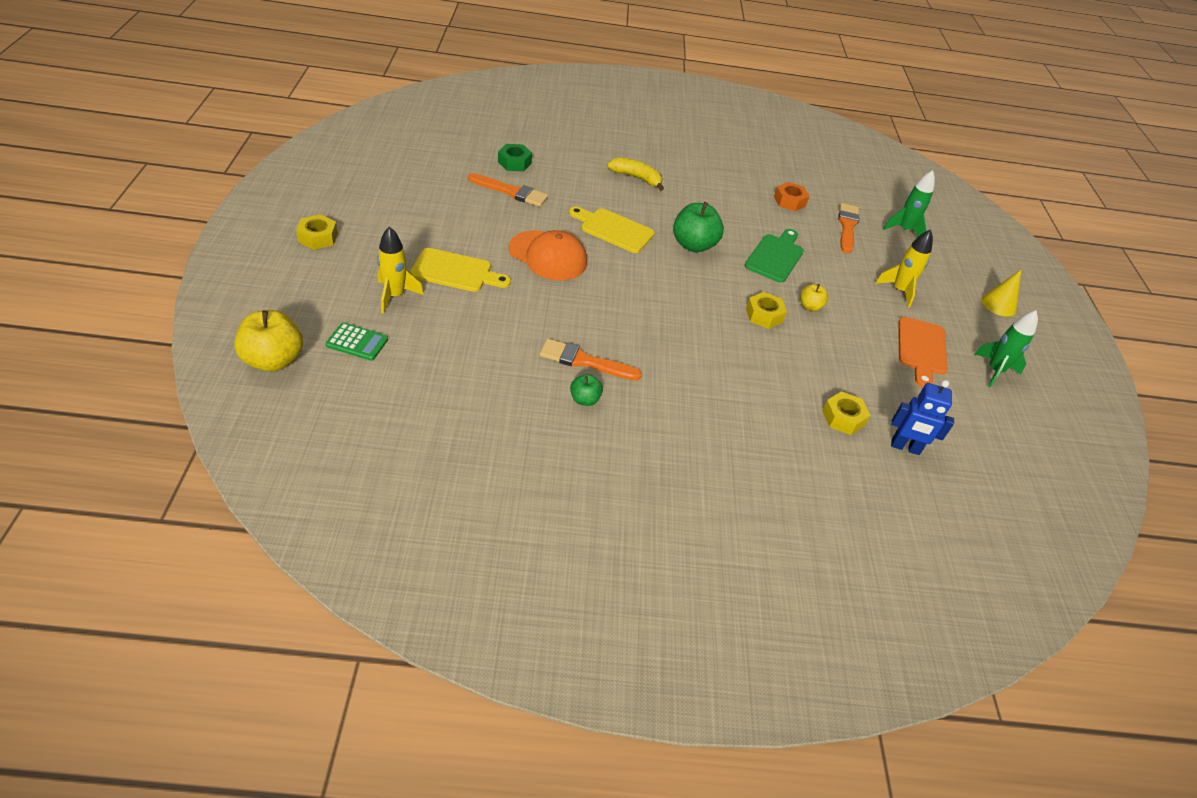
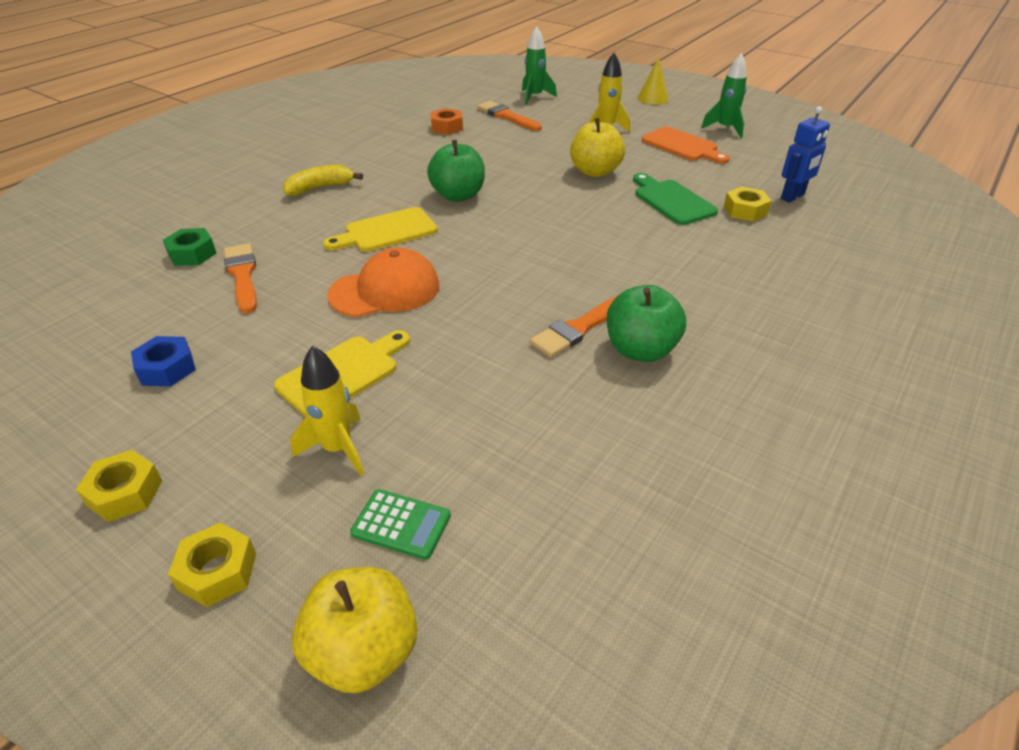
camera: 50 degrees left, 5 degrees down
green calculator [326,323,388,361] -> green calculator turned 60 degrees clockwise [350,489,451,560]
orange brush [468,173,548,207] -> orange brush turned 75 degrees counterclockwise [224,243,257,314]
green apple [570,374,603,406] -> green apple [607,285,686,362], size x1.89
green cutting board [744,229,804,283] -> green cutting board moved to [633,173,718,225]
yellow nut [746,292,787,329] -> yellow nut moved to [168,523,256,607]
yellow apple [800,284,828,311] -> yellow apple [570,118,625,177], size x1.89
none -> blue nut [131,336,196,387]

